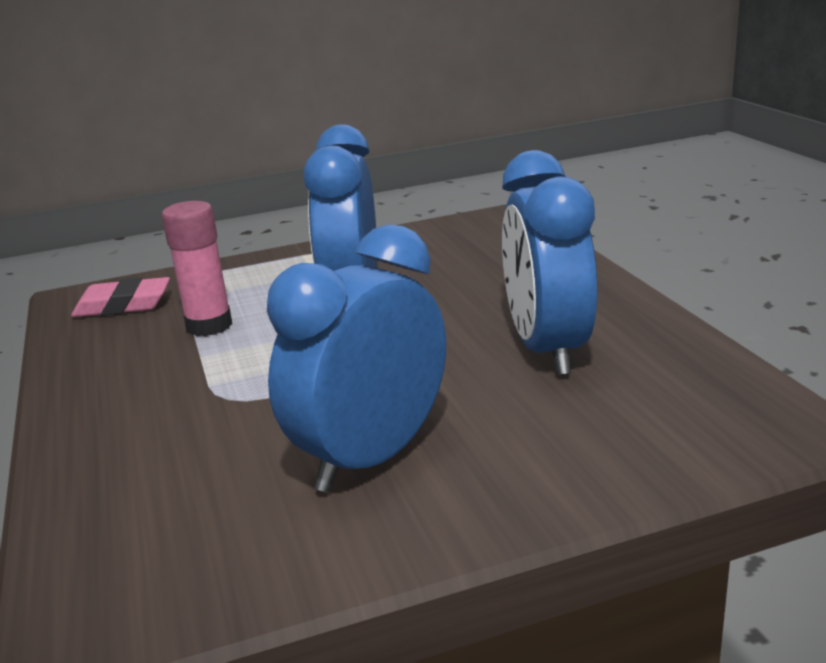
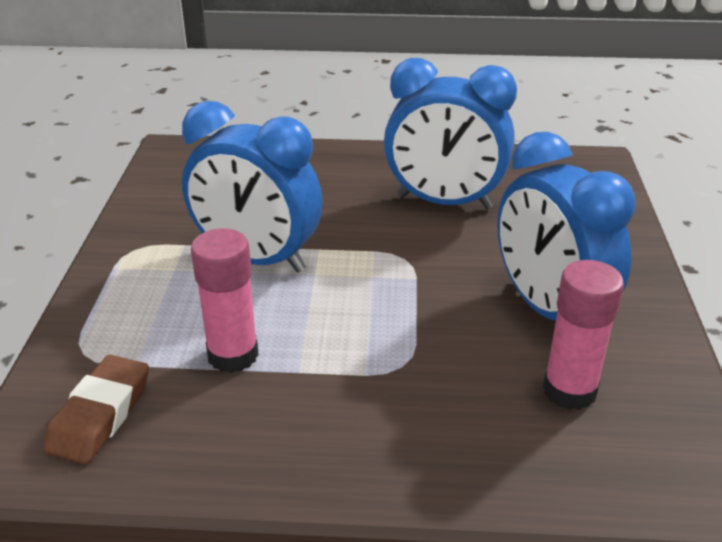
camera: 70 degrees left, 10 degrees up
pink eraser [71,277,170,317] -> brown eraser [43,355,149,464]
none -> pink glue stick [543,260,624,410]

